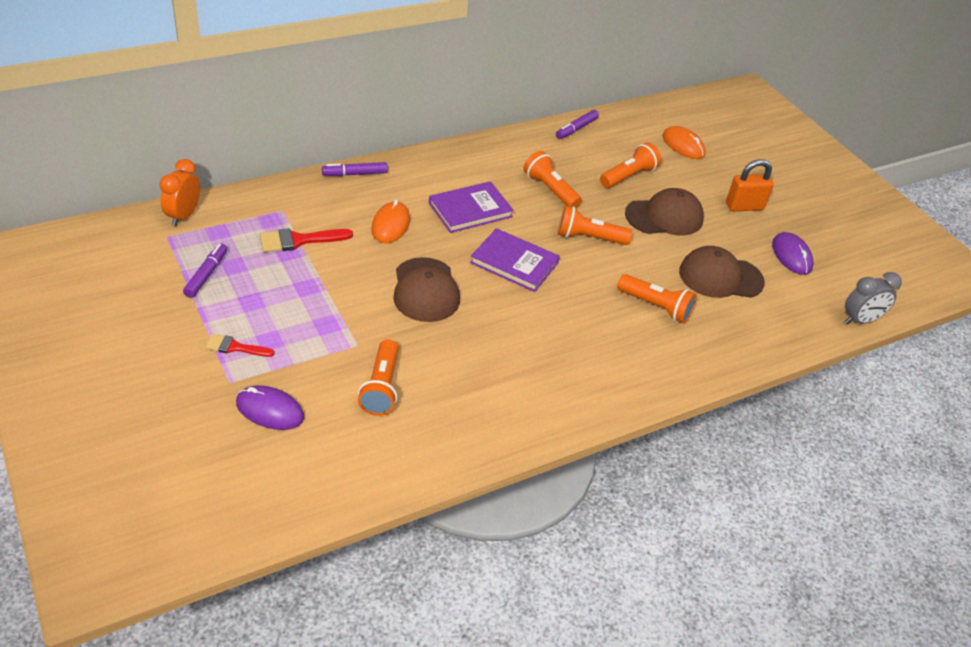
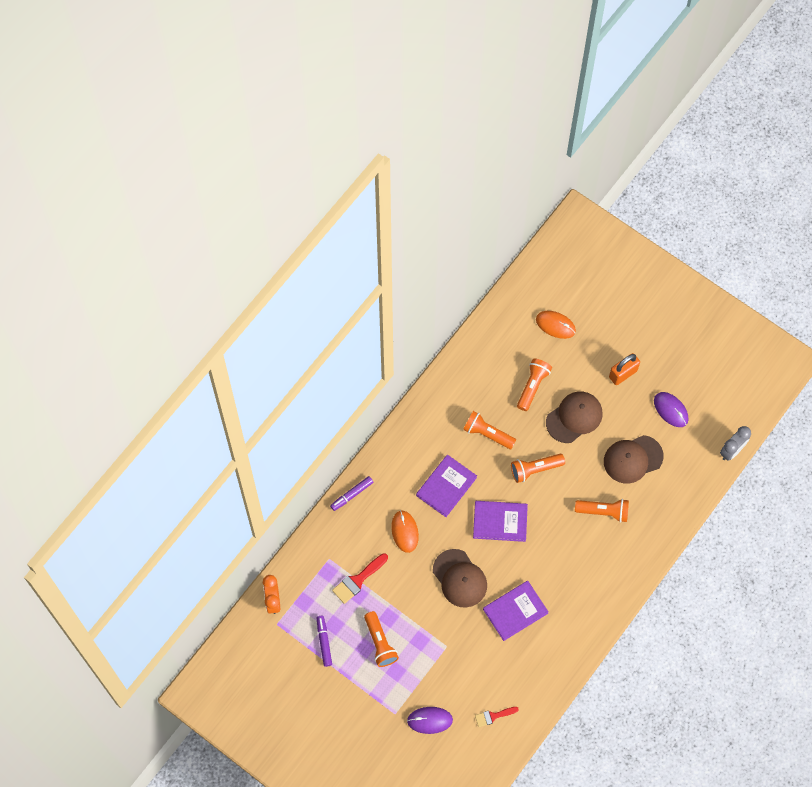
camera: 20 degrees left, 25 degrees up
red brush [205,334,274,357] -> red brush moved to [475,707,519,727]
orange flashlight [358,339,399,416] -> orange flashlight moved to [364,611,399,667]
purple marker [556,110,599,139] -> none
none -> purple book [483,581,548,641]

